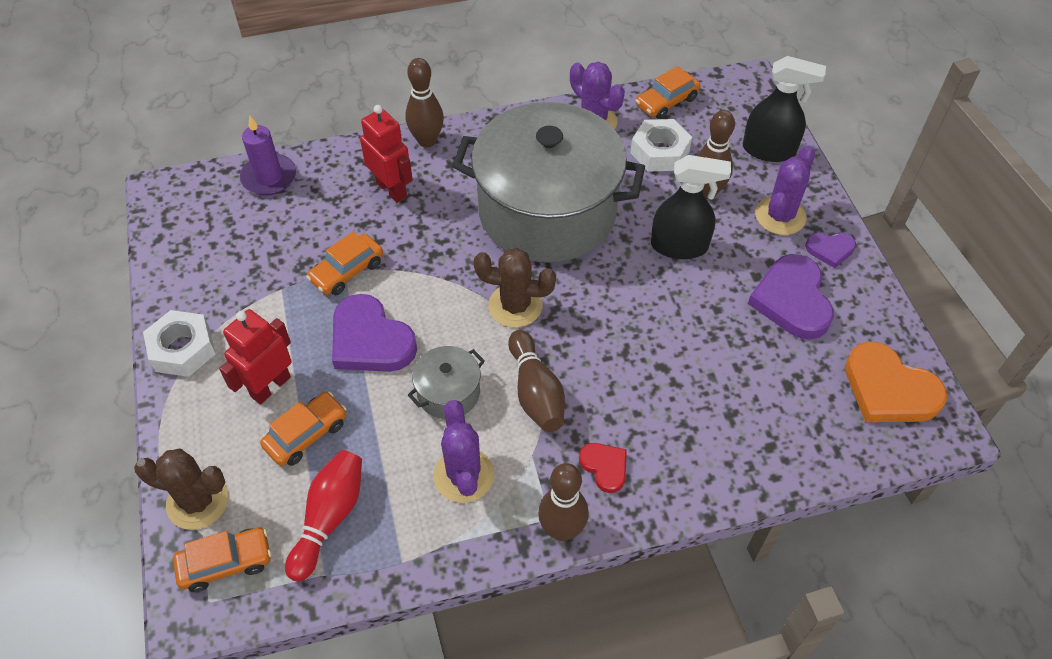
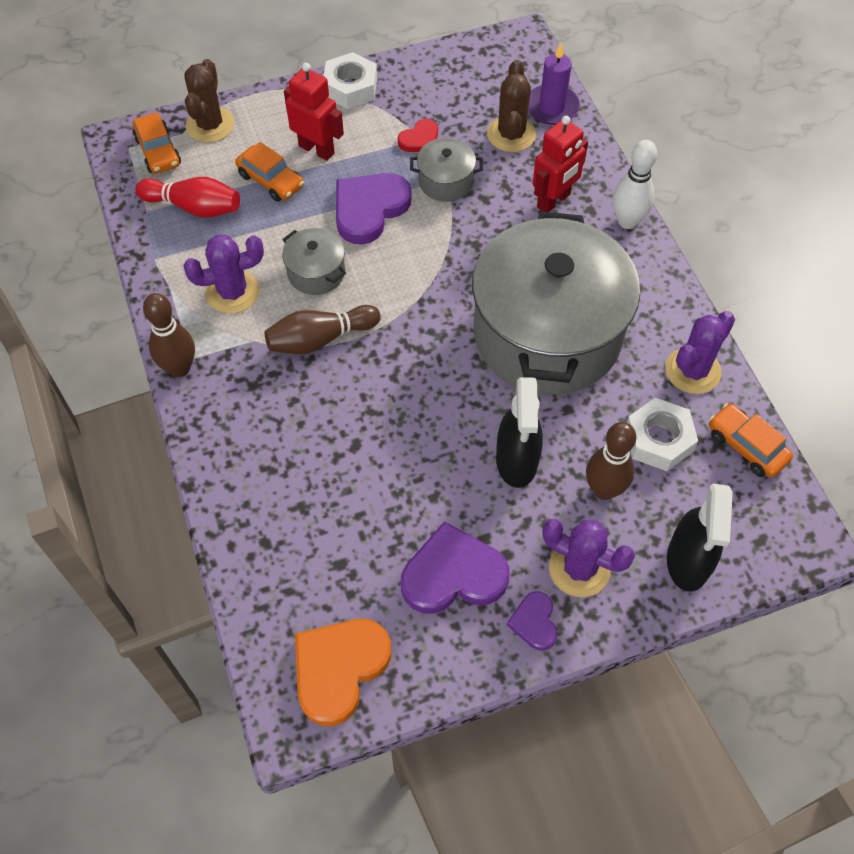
camera: 85 degrees right, 5 degrees up
orange car [306,232,383,295] -> grey pot [410,138,483,202]
brown bowling pin [405,58,444,147] -> white bowling pin [613,140,657,229]
brown cactus [473,248,556,328] -> brown cactus moved to [487,60,536,152]
red heart [579,443,627,493] -> red heart moved to [398,119,438,152]

